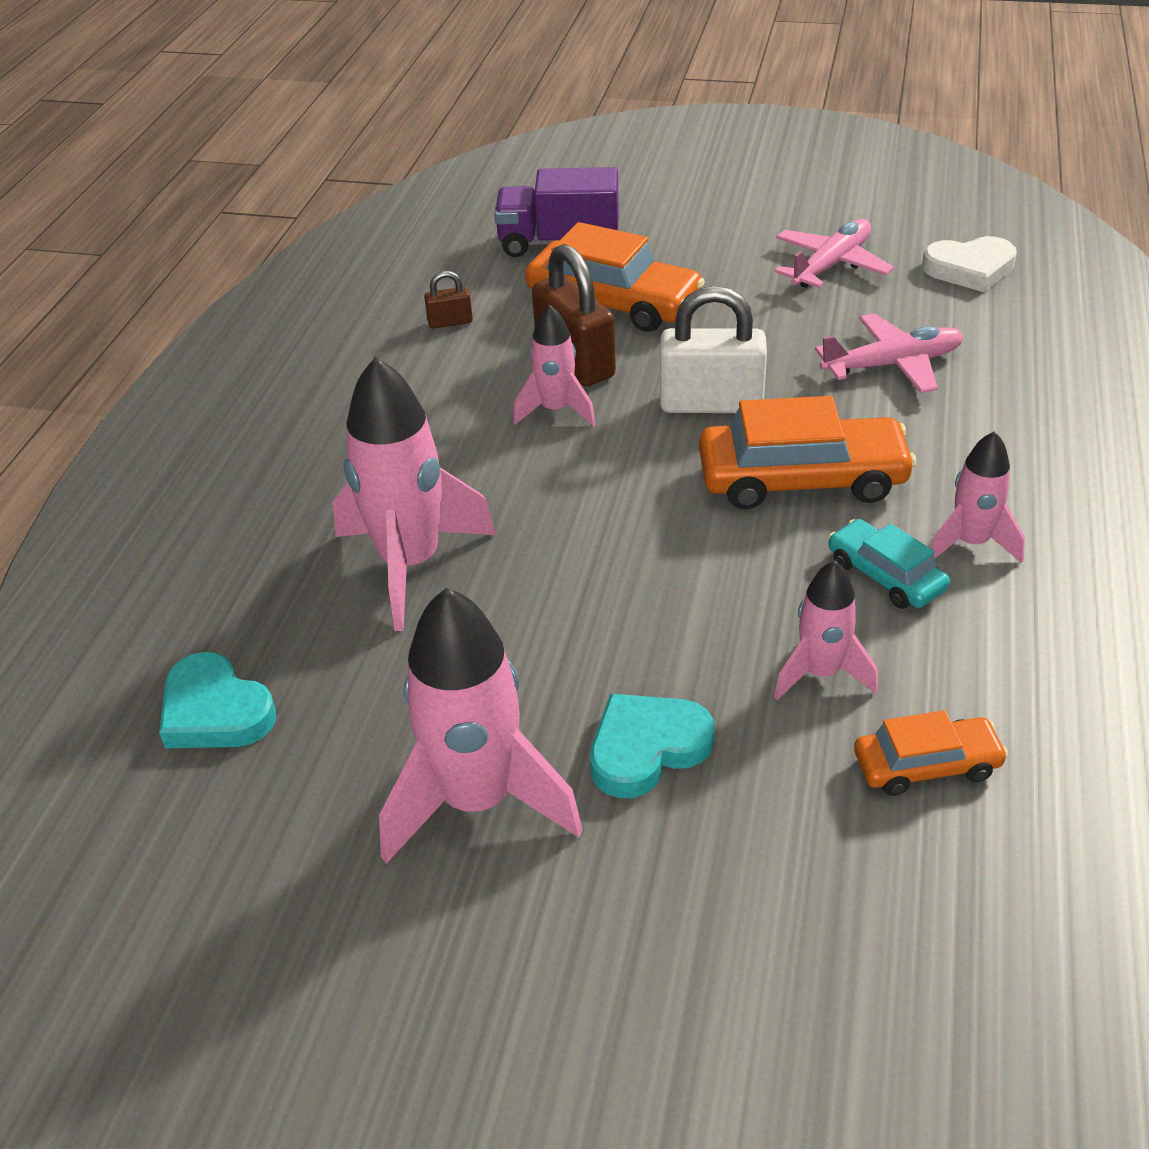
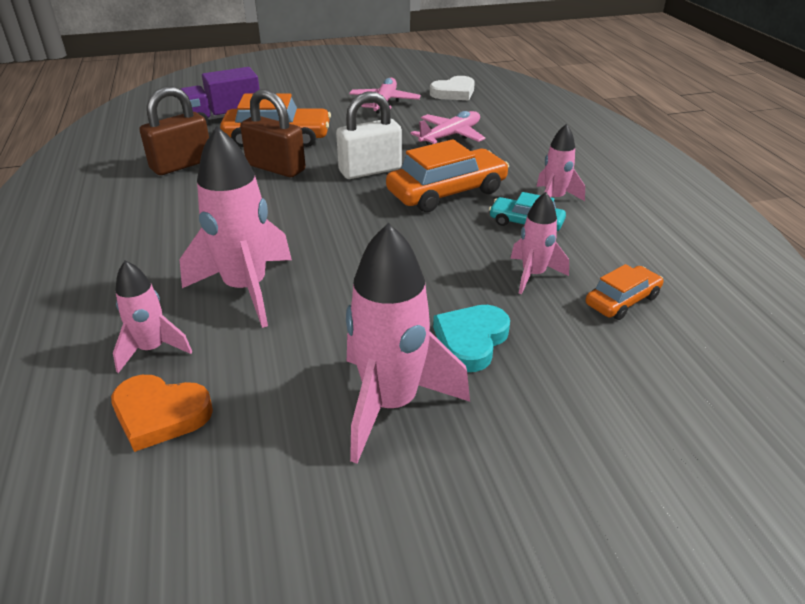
camera: 30 degrees left, 5 degrees down
turquoise heart [159,652,276,748] -> orange heart [111,375,213,452]
brown padlock [424,271,473,329] -> brown padlock [140,86,209,175], size x2.11
pink rocket [513,304,596,426] -> pink rocket moved to [113,261,192,373]

